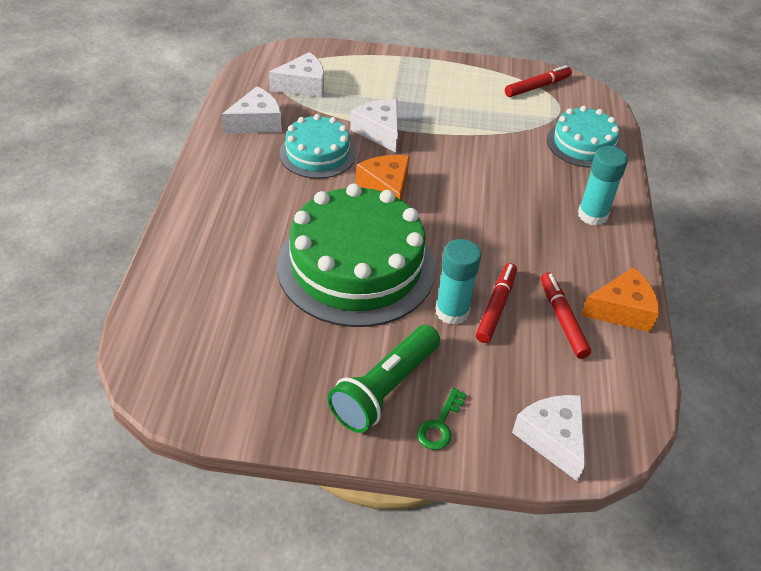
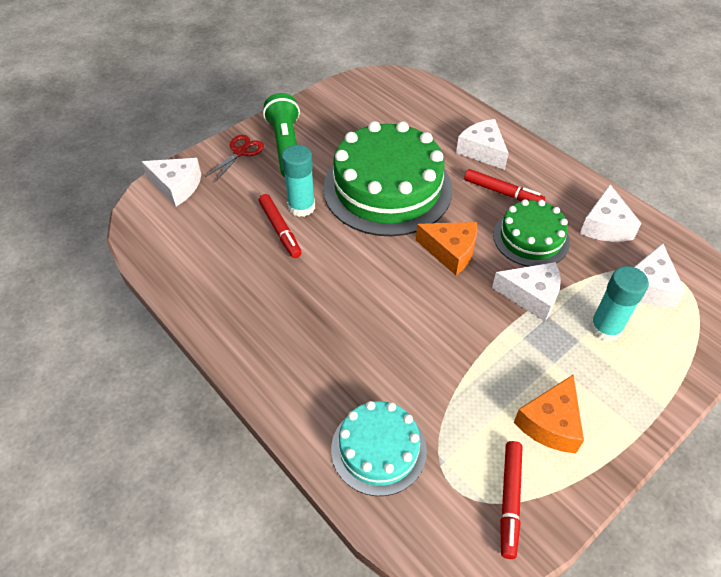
camera: 135 degrees right, 5 degrees up
turquoise cake [279,114,356,179] -> green cake [493,199,570,267]
green key [417,388,466,450] -> red scissors [205,135,264,182]
red marker [541,272,591,359] -> red marker moved to [464,169,545,201]
turquoise glue stick [578,146,628,226] -> turquoise glue stick moved to [589,266,649,342]
orange cheese [581,267,659,332] -> orange cheese moved to [513,374,584,453]
none -> white cheese [456,119,509,170]

